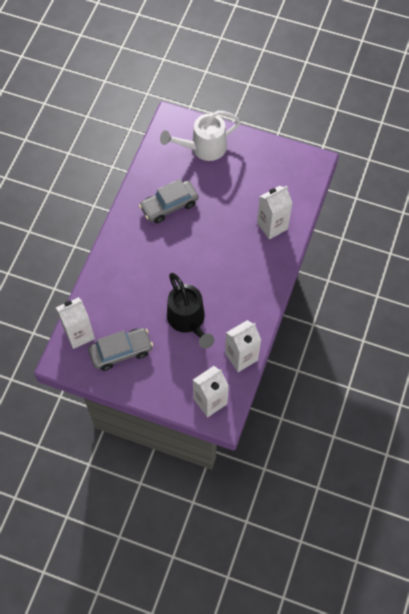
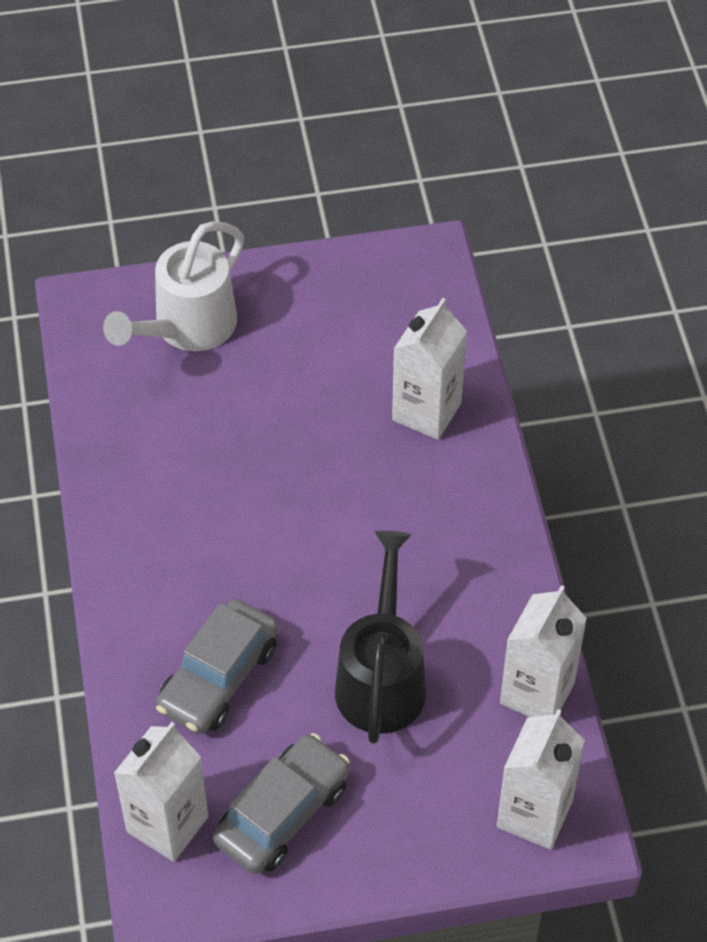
camera: 30 degrees left, 10 degrees down
grey car [139,179,199,223] -> grey car moved to [156,599,278,734]
black watering can [167,273,214,348] -> black watering can turned 120 degrees counterclockwise [335,531,426,744]

